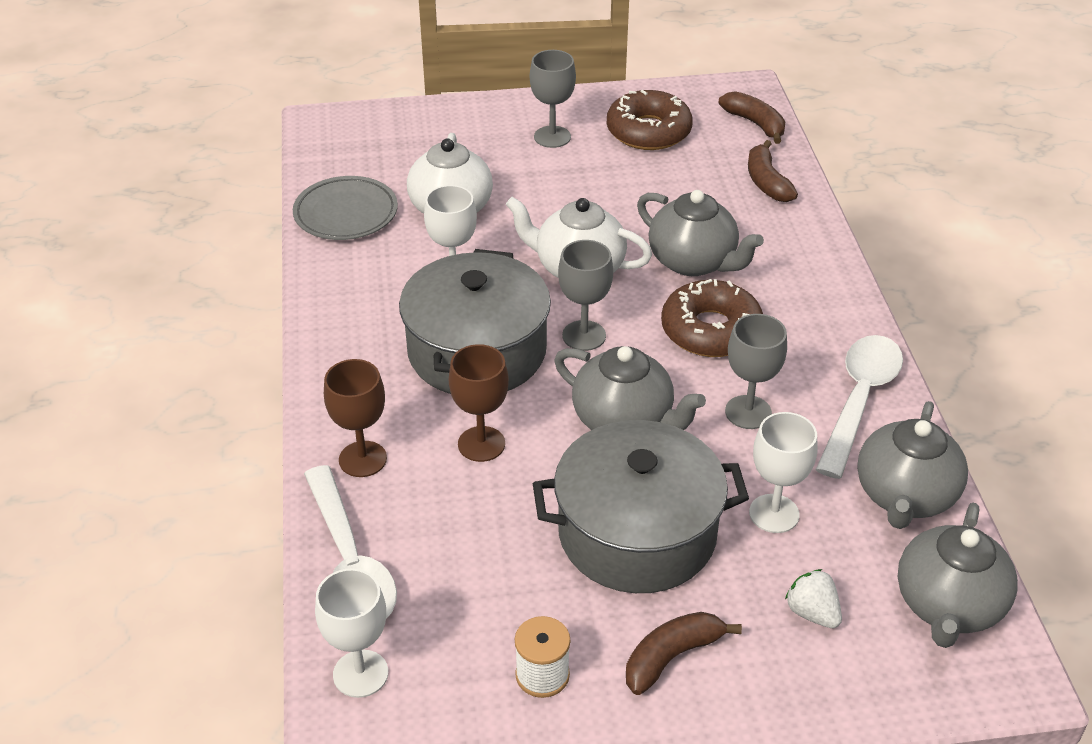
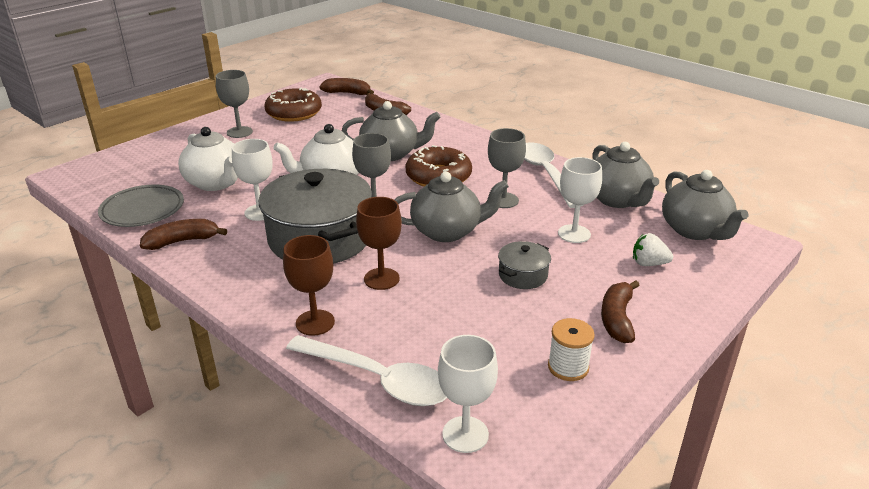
camera: 40 degrees left, 10 degrees down
grey pot [533,420,749,593] -> grey pot [498,241,551,289], size x0.44
none -> brown banana [140,219,227,250]

